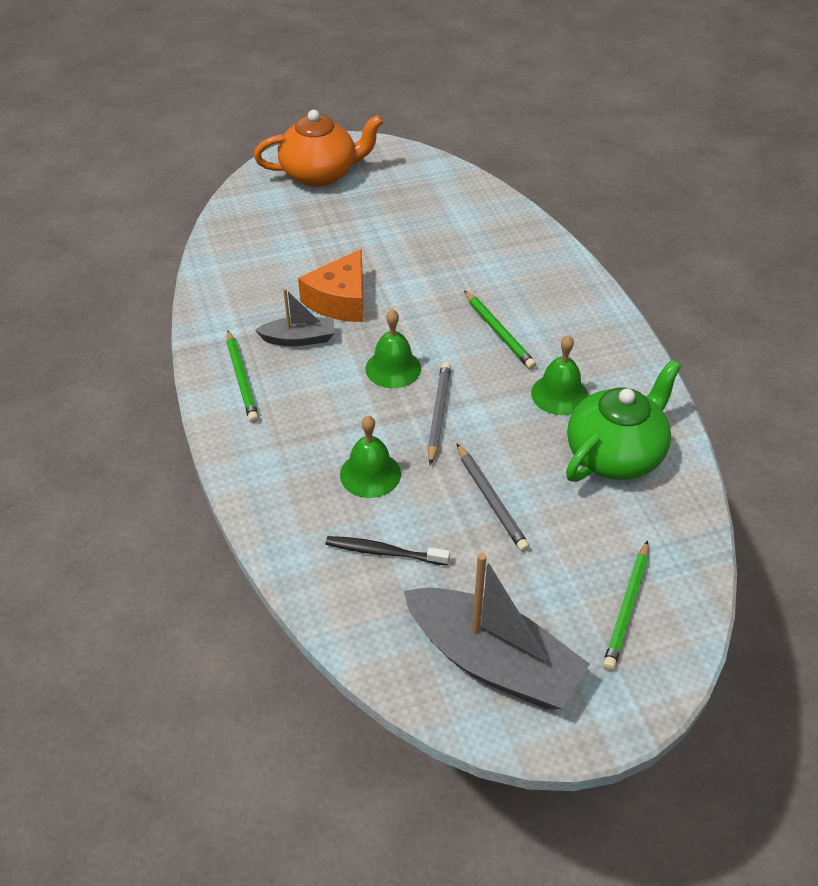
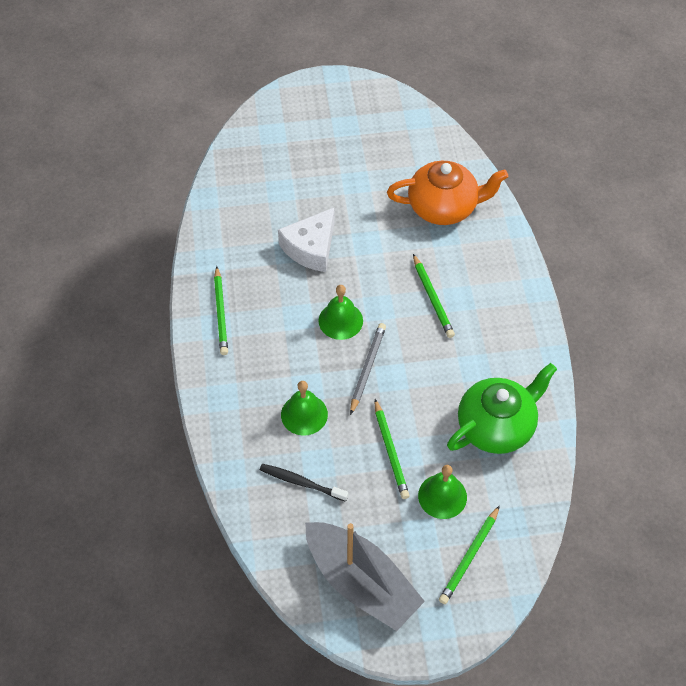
camera: 10 degrees right, 10 degrees up
orange teapot [254,110,383,187] -> orange teapot moved to [387,161,509,225]
grey boat [255,288,334,346] -> none
orange cheese [298,249,364,322] -> white cheese [278,208,334,272]
grey pencil [456,443,530,552] -> green pencil [375,399,410,499]
green bell [531,335,588,415] -> green bell moved to [418,465,467,519]

